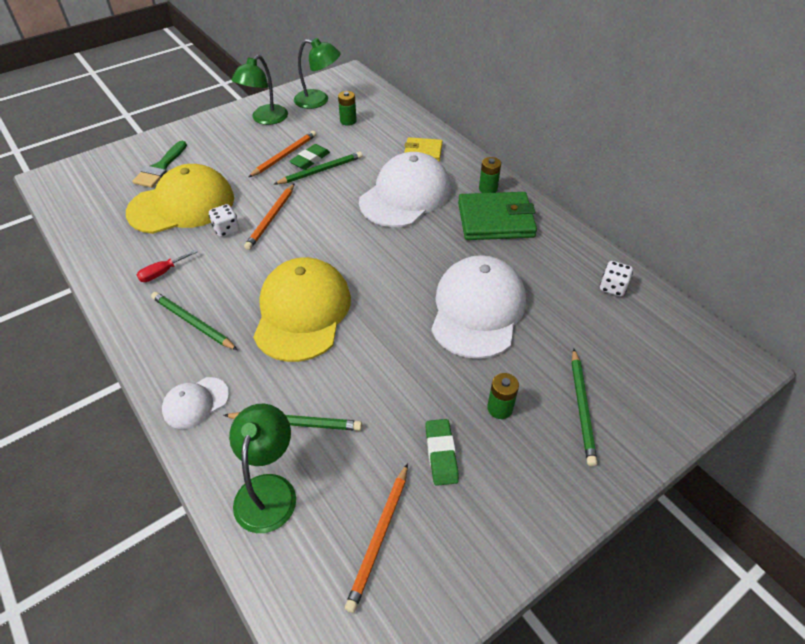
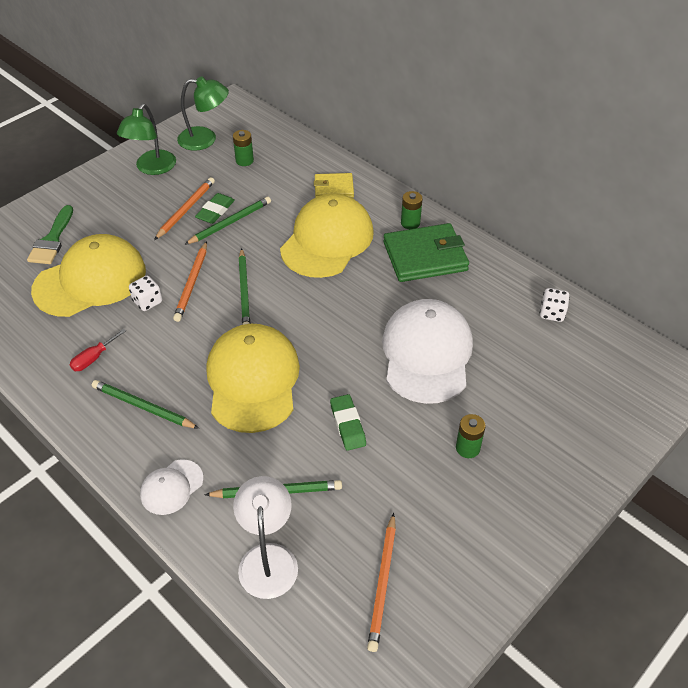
camera: 10 degrees left, 0 degrees up
green lamp [229,404,296,533] -> white lamp [233,476,298,599]
white cap [359,152,451,227] -> yellow cap [280,193,374,278]
green eraser [425,419,459,486] -> green eraser moved to [330,394,366,451]
green pencil [571,349,597,466] -> green pencil moved to [238,248,250,325]

